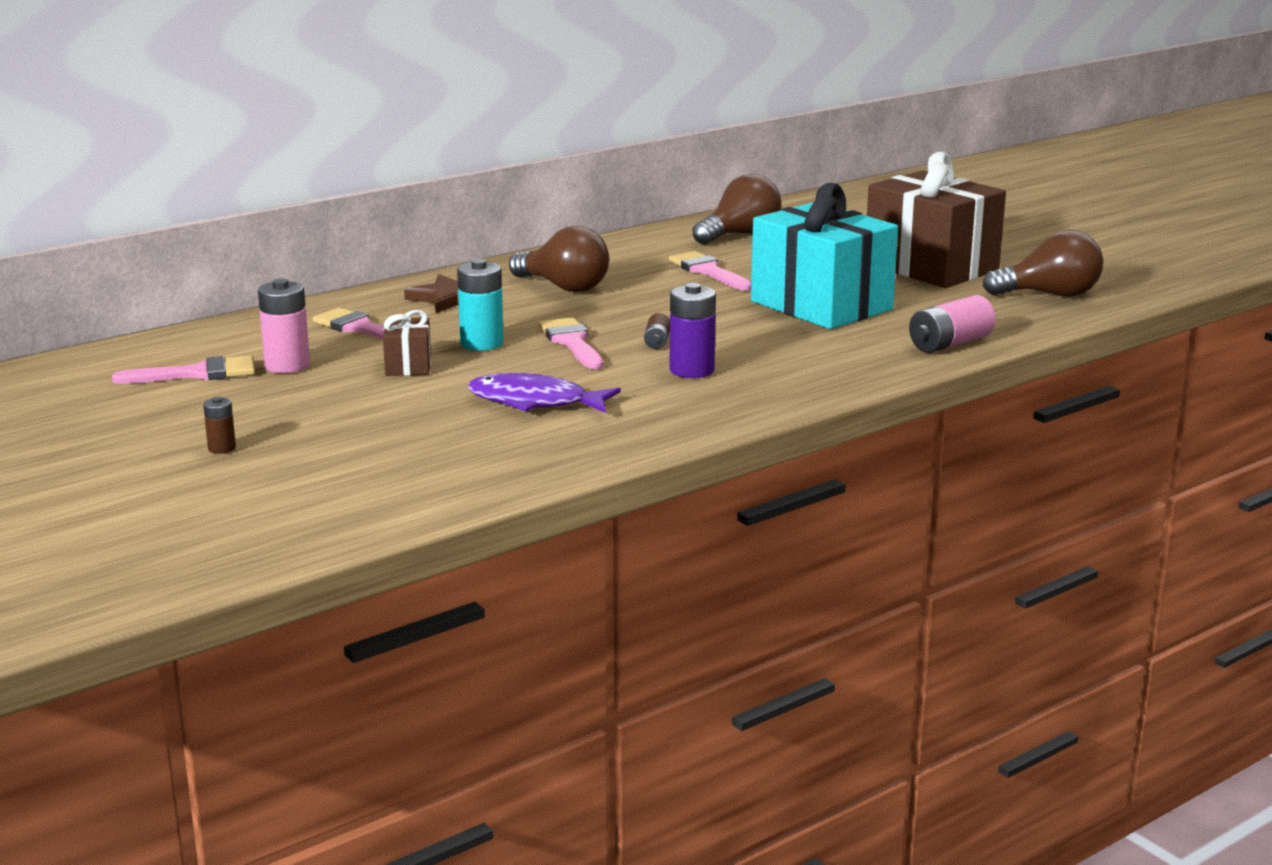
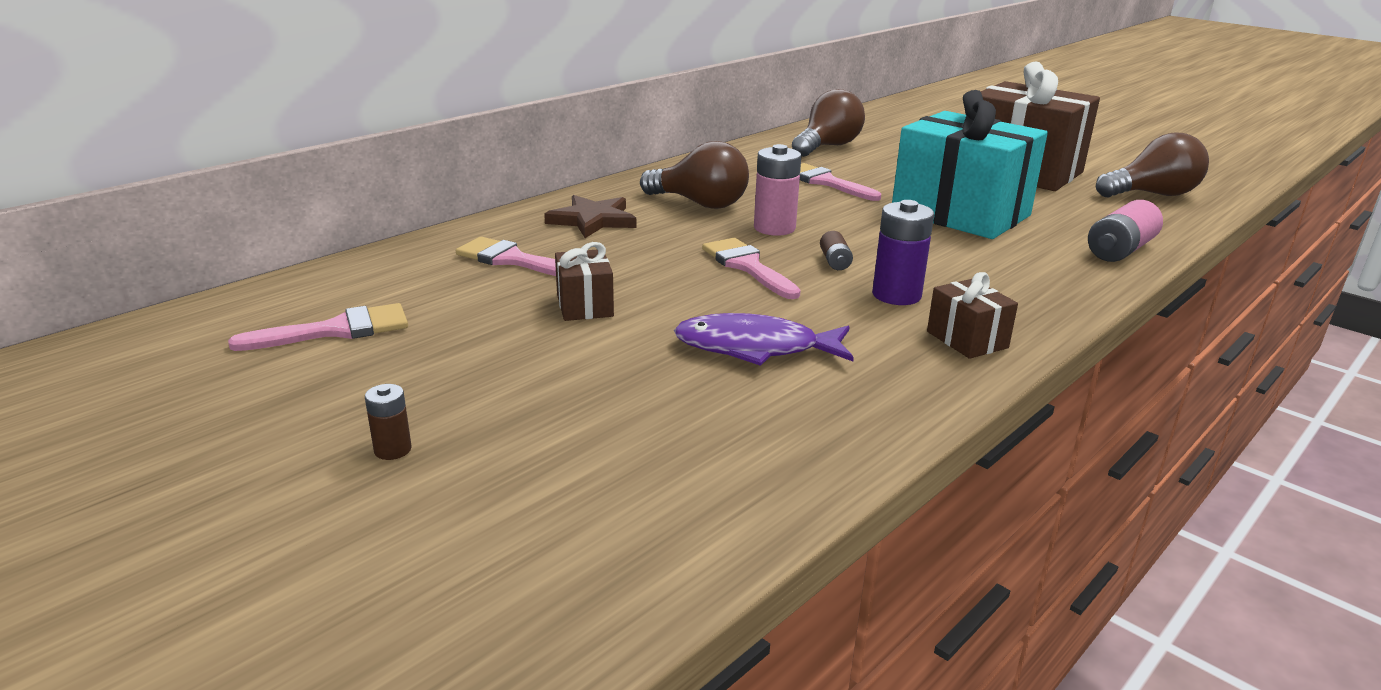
camera: 10 degrees left, 5 degrees up
pink battery [258,279,310,373] -> pink battery moved to [754,144,801,236]
turquoise battery [457,259,504,351] -> none
none -> brown gift [927,272,1018,359]

